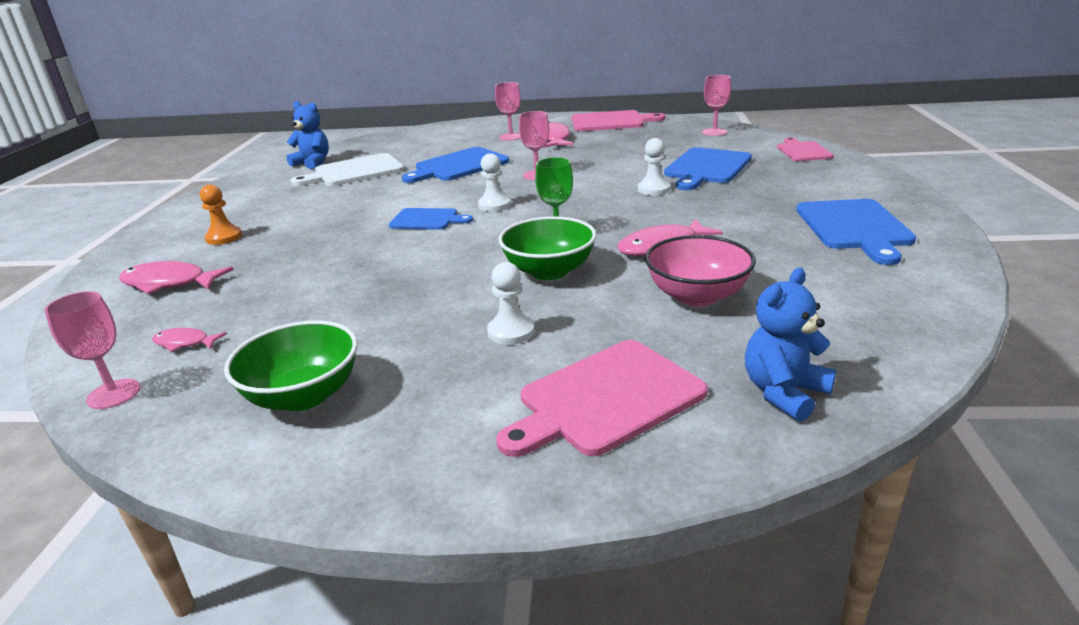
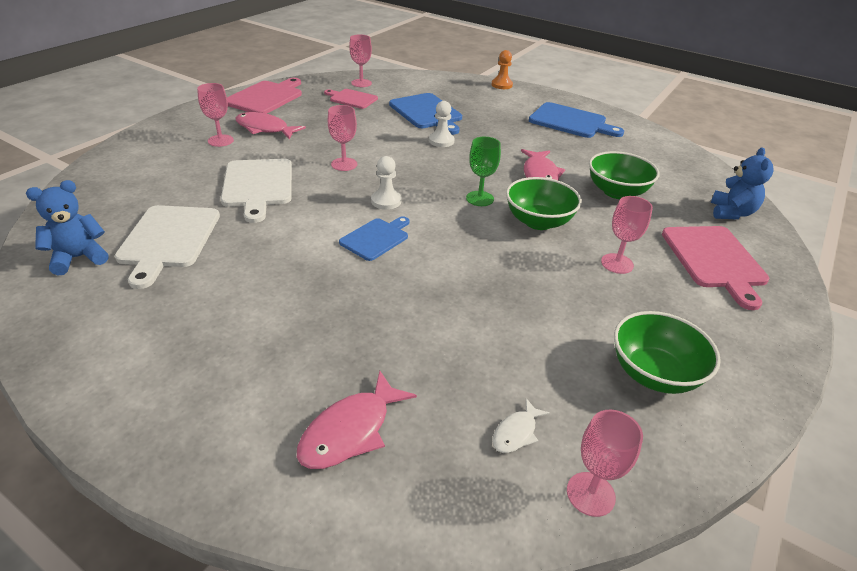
camera: 65 degrees left, 10 degrees up
pink fish [152,328,227,352] -> white fish [492,398,550,453]
orange pawn [200,184,242,245] -> orange pawn moved to [491,50,513,89]
blue cutting board [402,147,509,183] -> white cutting board [221,159,292,223]
white pawn [487,262,535,345] -> pink goblet [601,196,653,274]
pink bowl [645,235,756,307] -> green bowl [589,151,659,199]
blue teddy bear [745,268,836,422] -> blue teddy bear turned 150 degrees counterclockwise [710,147,774,219]
pink cutting board [777,137,834,161] -> pink cutting board moved to [324,89,378,109]

